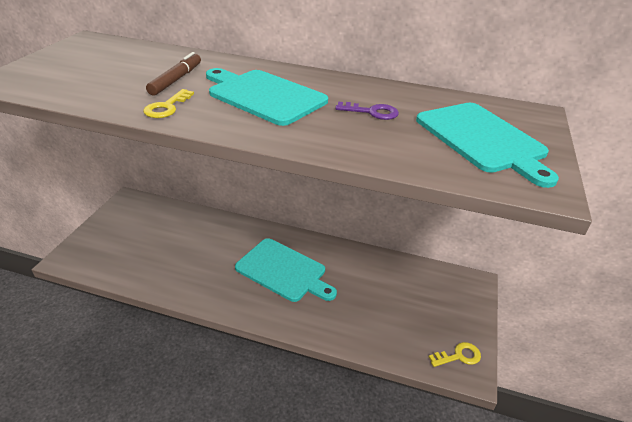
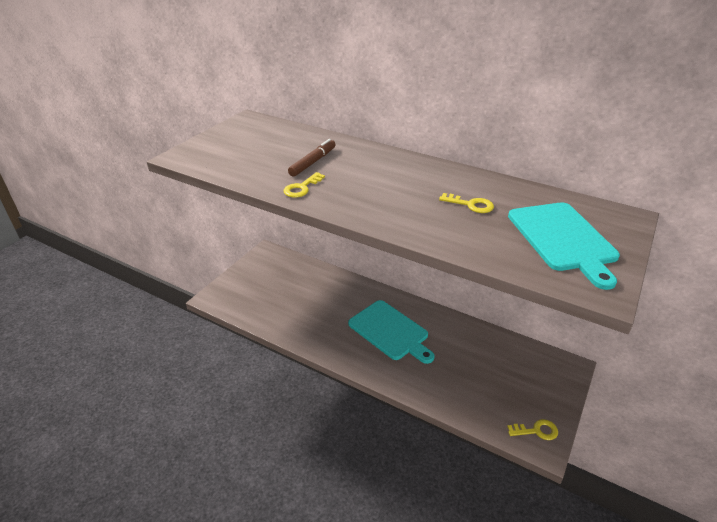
camera: 15 degrees right, 0 degrees up
turquoise cutting board [206,68,328,126] -> none
purple key [335,102,399,120] -> yellow key [439,193,494,213]

